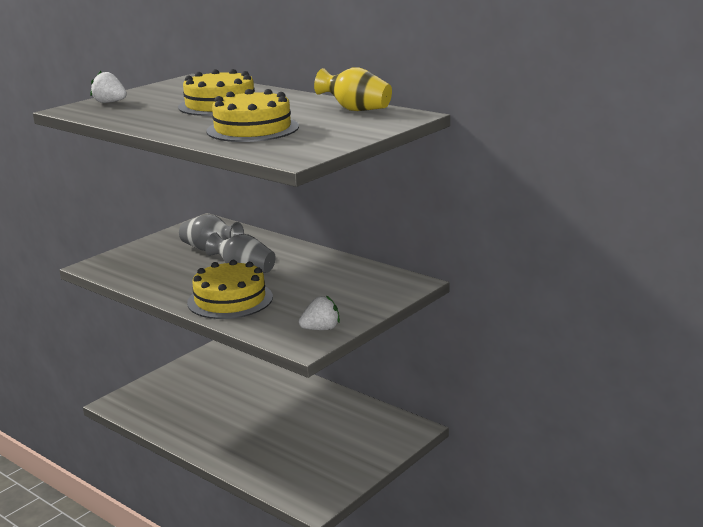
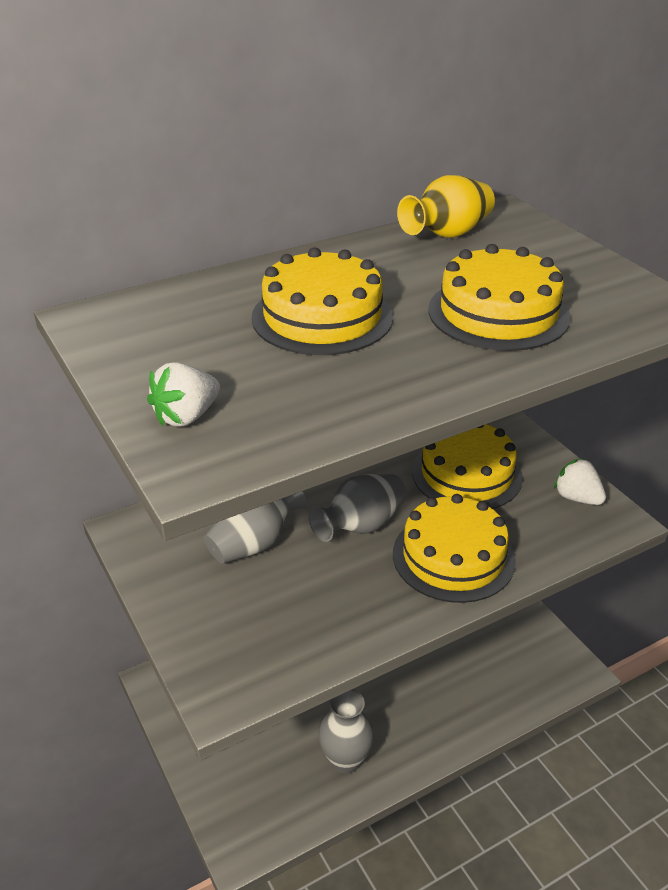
camera: 70 degrees left, 15 degrees up
white strawberry [299,295,340,330] -> white strawberry turned 45 degrees counterclockwise [554,458,606,505]
none -> grey vase [319,689,374,774]
none -> yellow cake [412,424,523,509]

